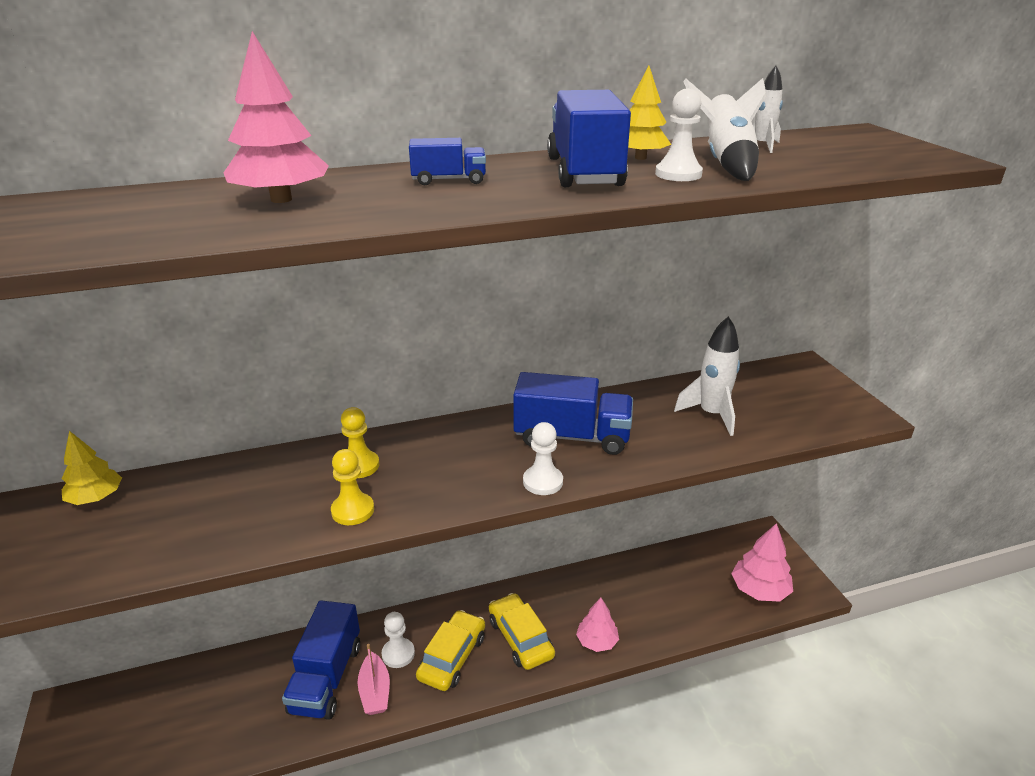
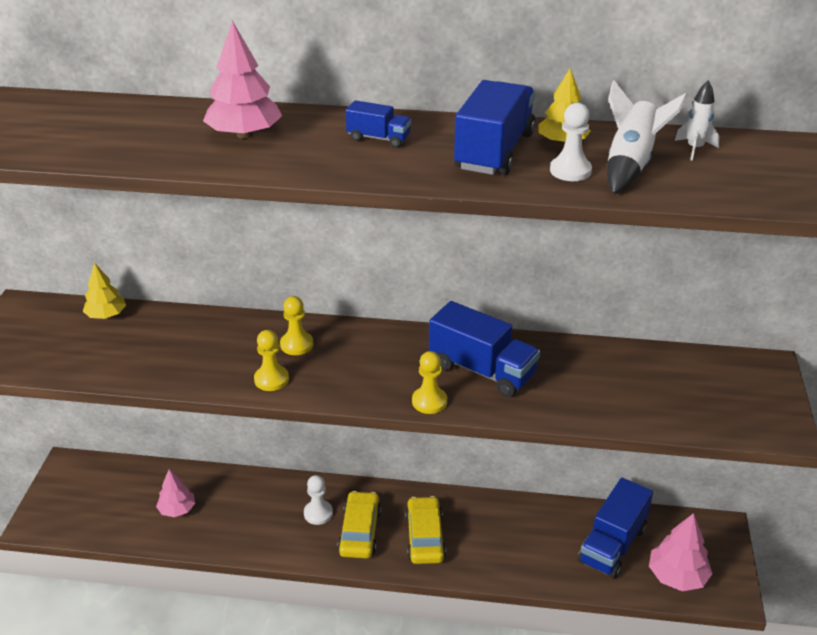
camera: 25 degrees right, 5 degrees up
blue truck [282,600,360,720] -> blue truck moved to [578,478,653,578]
pink boat [358,644,390,715] -> none
yellow car [416,610,485,691] -> yellow car turned 45 degrees counterclockwise [337,491,381,558]
white pawn [523,422,563,495] -> yellow pawn [412,351,447,414]
pink tree [576,598,619,652] -> pink tree moved to [156,469,195,517]
white rocket [674,316,740,436] -> none

